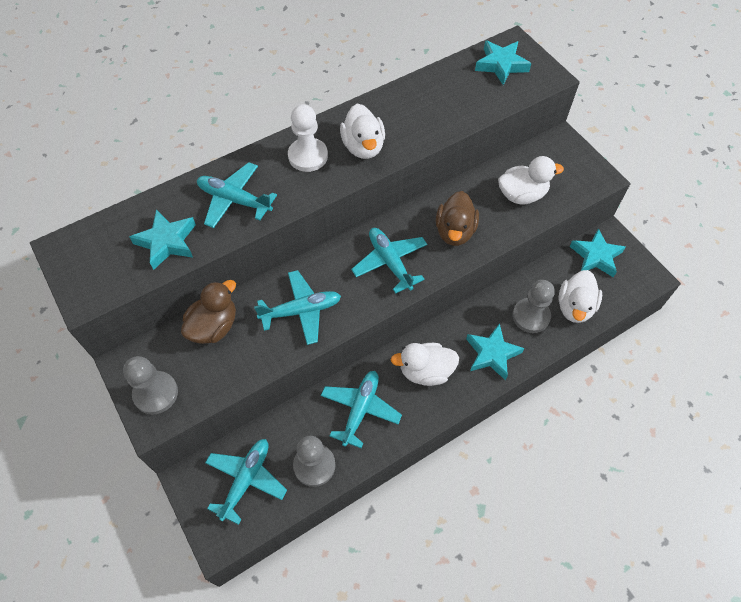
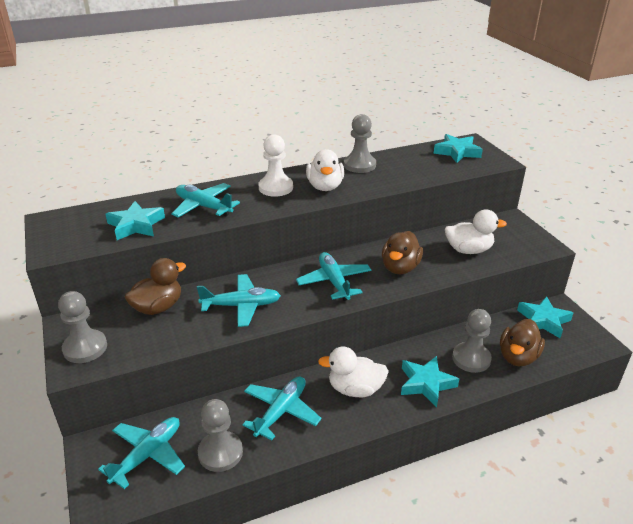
camera: 10 degrees right, 25 degrees down
white duck [558,270,602,323] -> brown duck [500,319,545,366]
none -> grey pawn [344,114,376,173]

